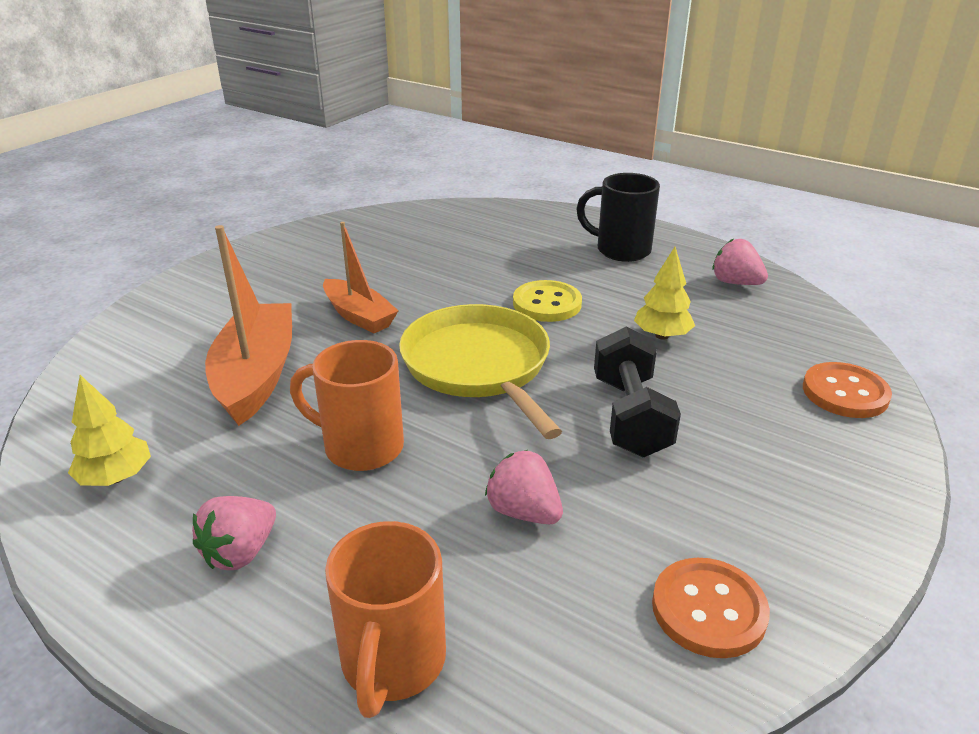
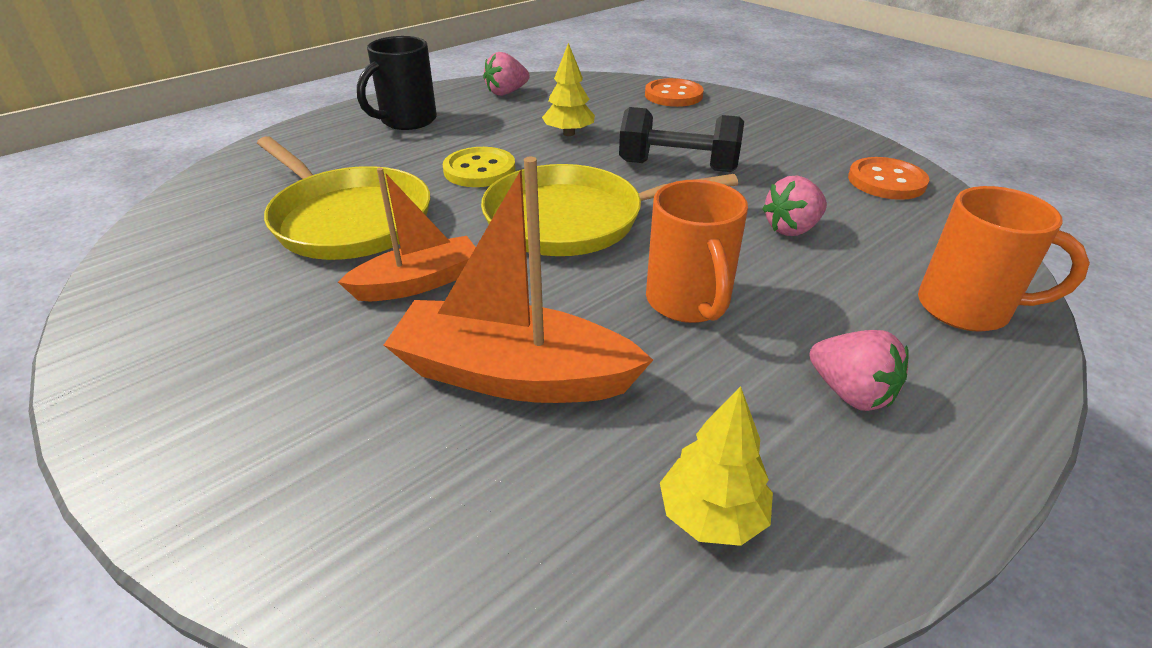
camera: 75 degrees left, 5 degrees up
orange mug [290,340,404,471] -> orange mug turned 45 degrees counterclockwise [646,180,748,323]
none -> yellow pan [257,136,430,260]

